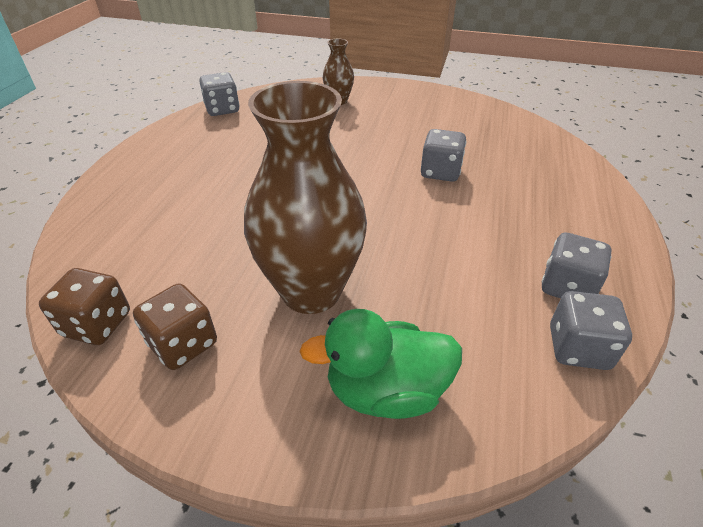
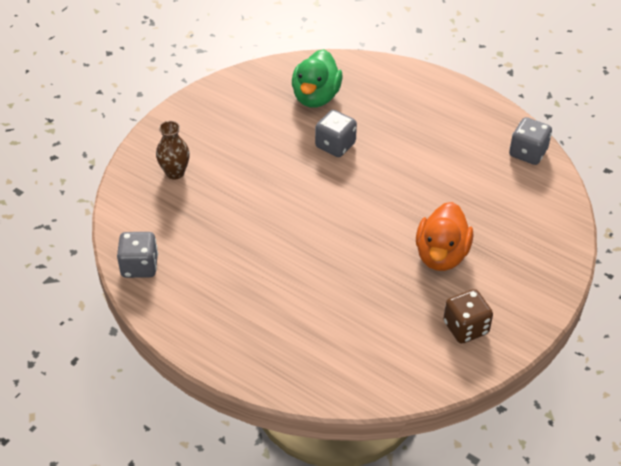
camera: 70 degrees left, 5 degrees up
brown dice [39,268,130,345] -> none
brown vase [244,81,367,314] -> orange duck [416,202,473,271]
green duck [299,309,462,419] -> green duck moved to [292,49,343,108]
grey dice [542,233,612,298] -> none

